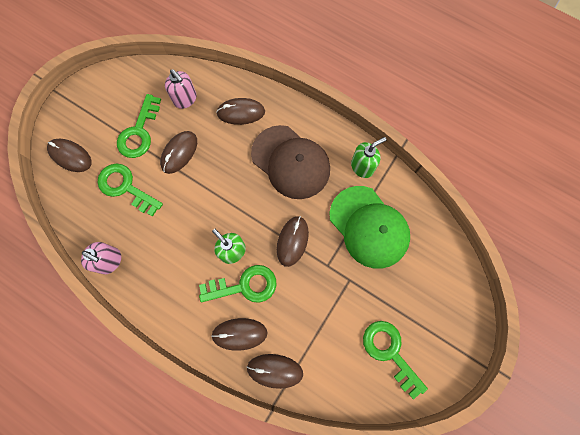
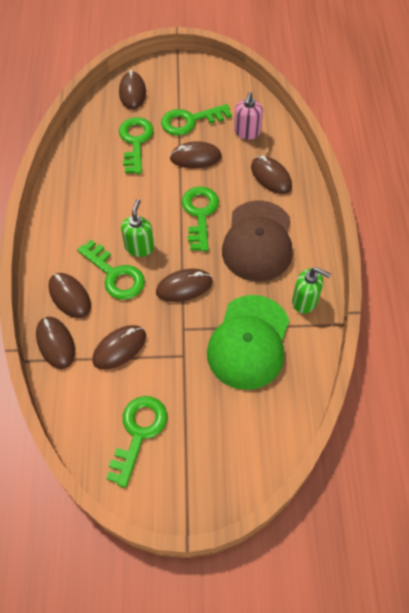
camera: 55 degrees right, 15 degrees down
pink soap dispenser [81,242,121,274] -> none
none -> brown mouse [93,325,146,370]
none -> green key [182,186,219,252]

